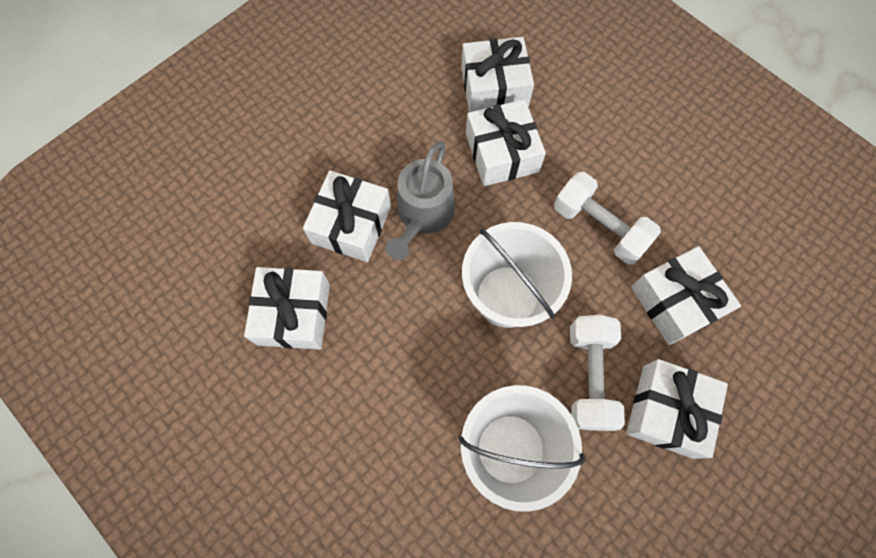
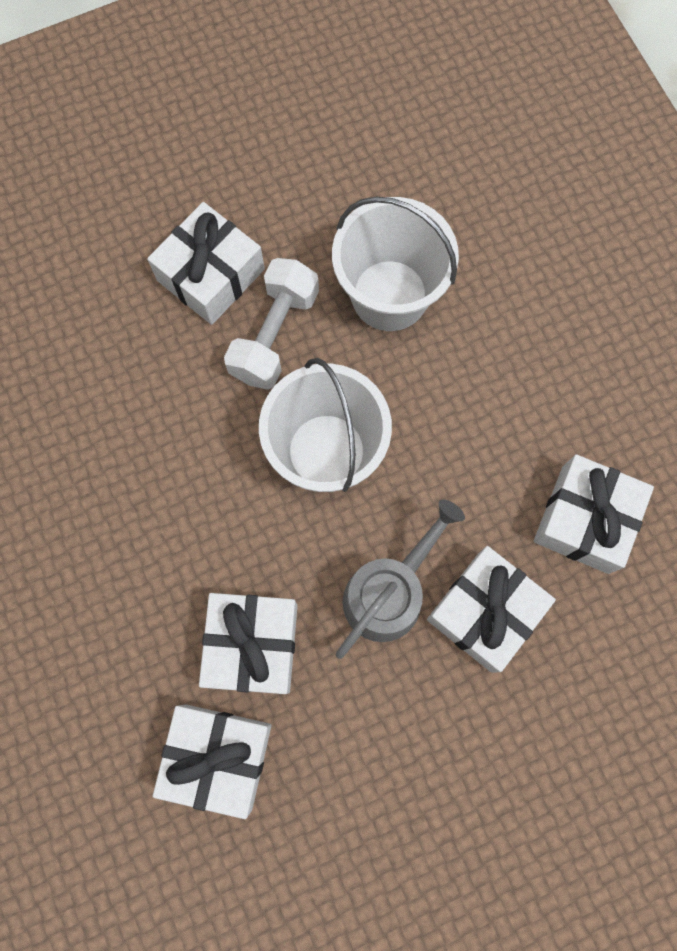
camera: 160 degrees left, 5 degrees up
white dumbbell [554,172,661,264] -> none
white gift [631,246,741,345] -> none

